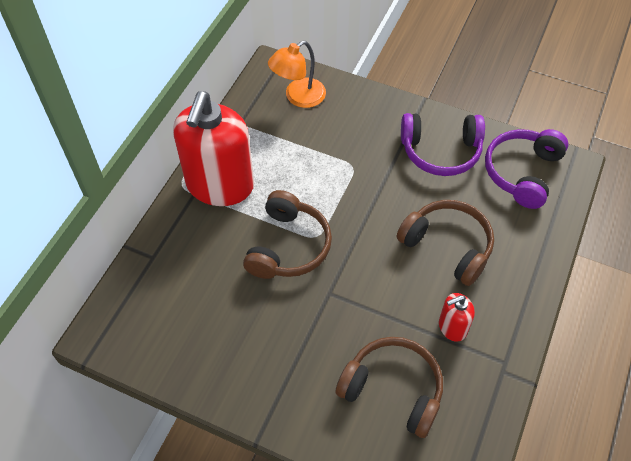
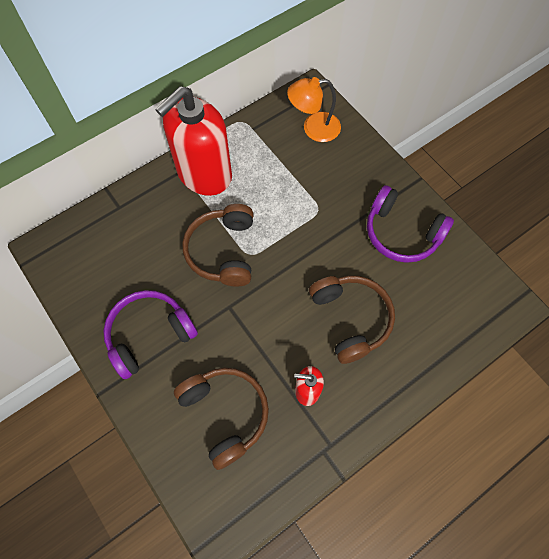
camera: 30 degrees right, 10 degrees up
brown headphones [243,190,332,279] -> brown headphones turned 135 degrees clockwise [182,204,253,287]
purple headphones [485,129,568,209] -> purple headphones moved to [103,290,198,379]

